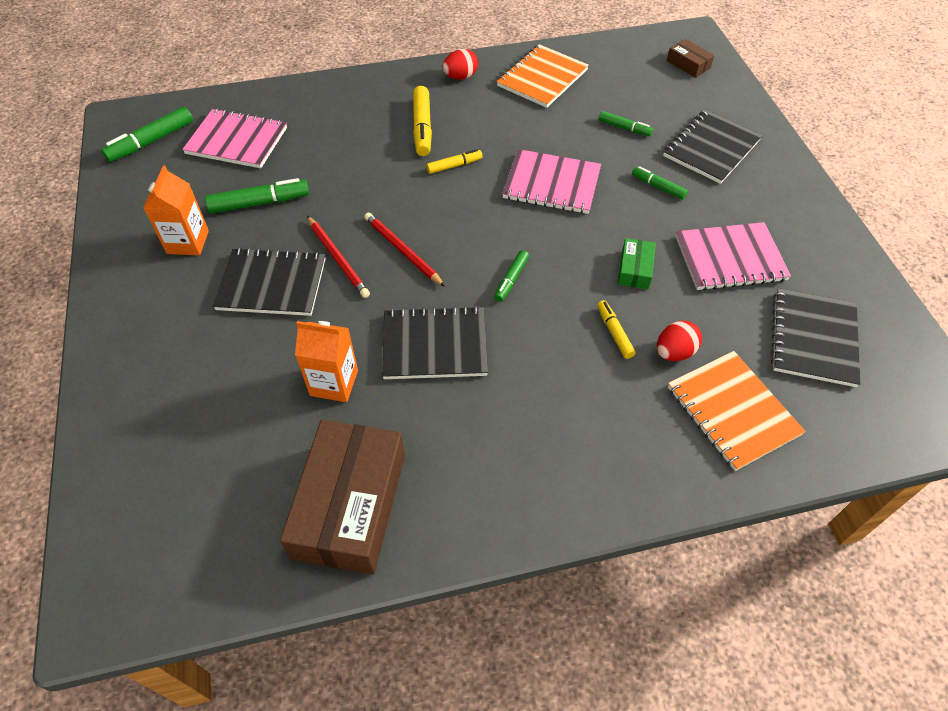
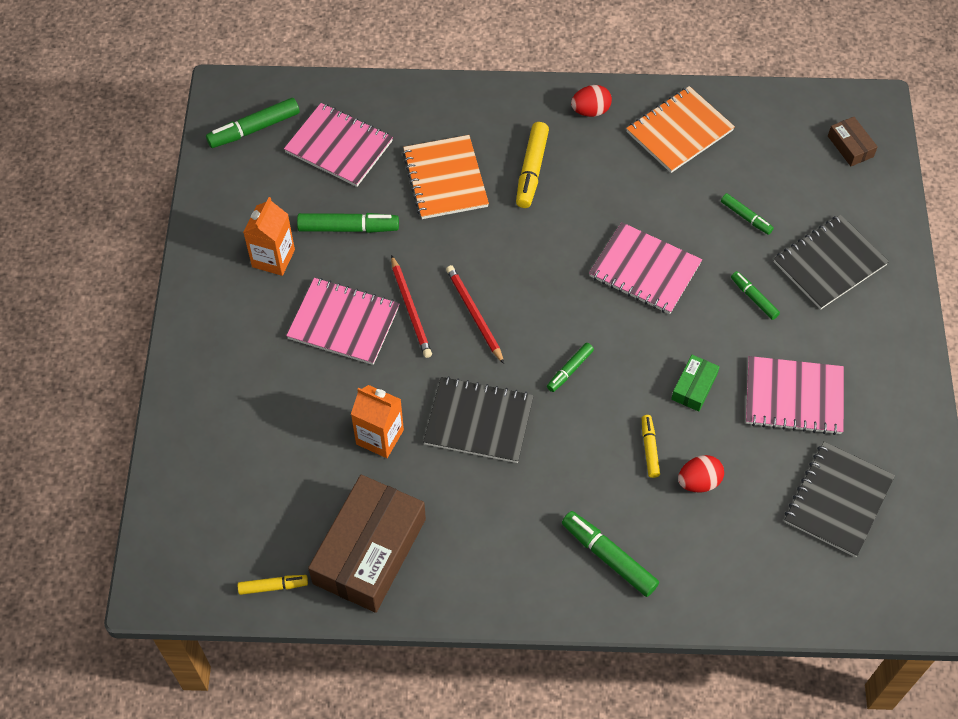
camera: 15 degrees right, 5 degrees up
black notebook [213,247,326,316] -> pink notebook [286,278,400,365]
yellow marker [426,149,483,174] -> yellow marker moved to [238,575,308,595]
orange notebook [668,351,806,471] -> orange notebook moved to [402,135,489,219]
none -> green marker [562,511,659,597]

